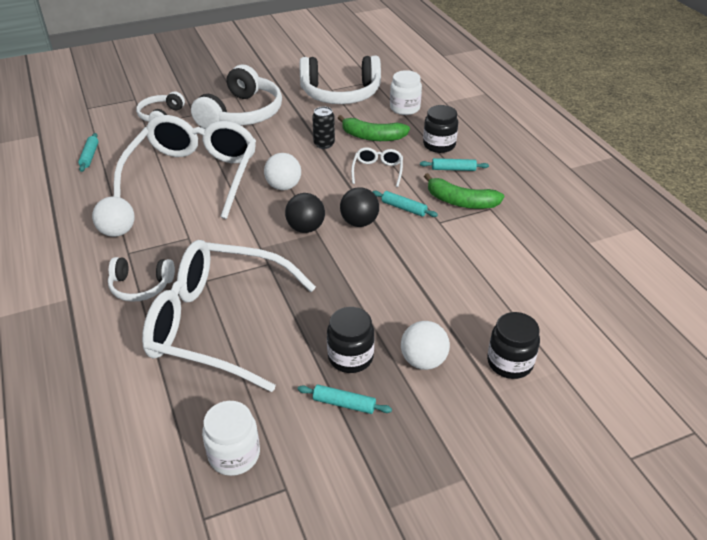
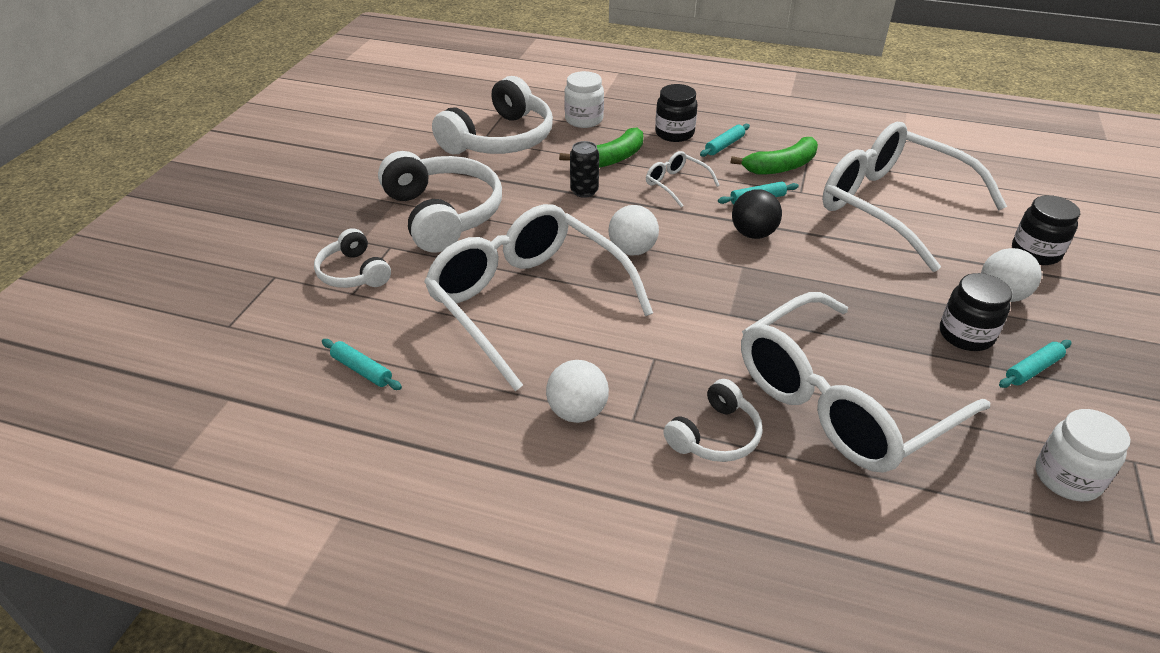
camera: 50 degrees left, 0 degrees up
black ball [285,193,325,233] -> none
none -> white glasses [822,122,1007,272]

